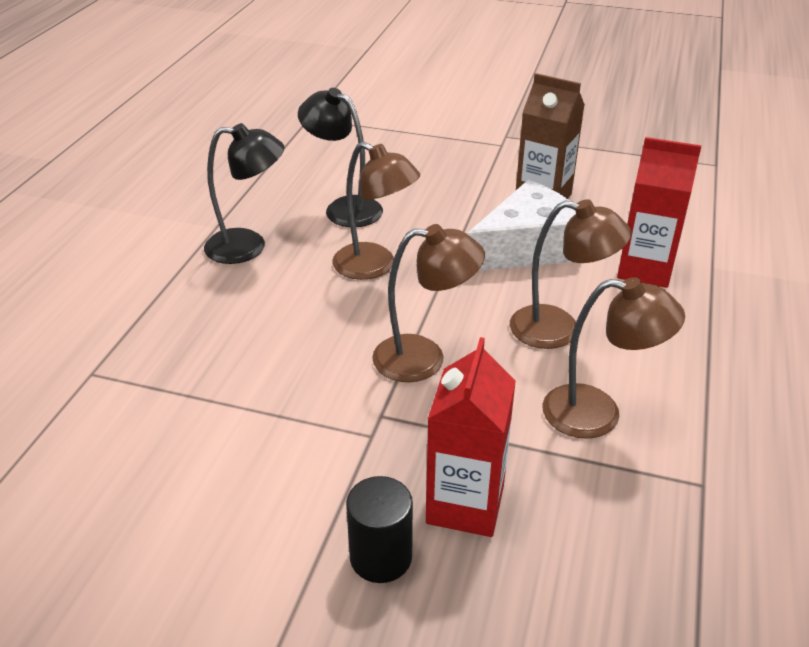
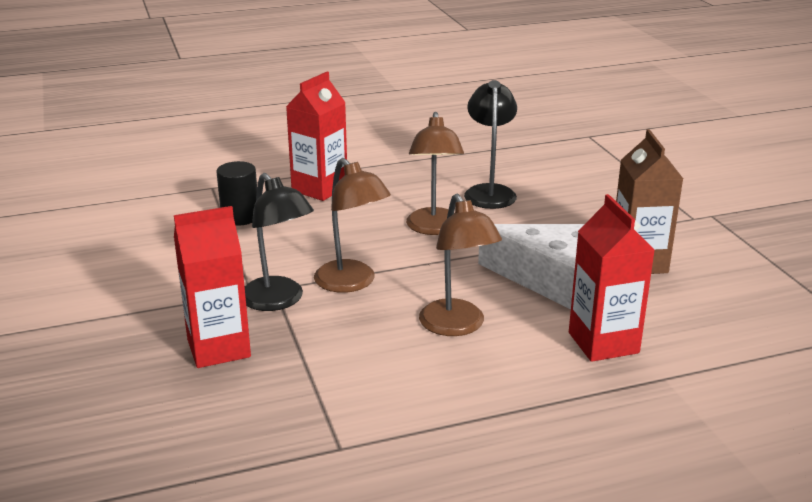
camera: 55 degrees right, 10 degrees down
black lamp [204,123,284,264] -> black lamp moved to [245,173,314,311]
black cylinder [346,476,413,583] -> black cylinder moved to [216,161,257,226]
brown lamp [543,277,685,439] -> none
none -> red carton [286,72,347,201]

